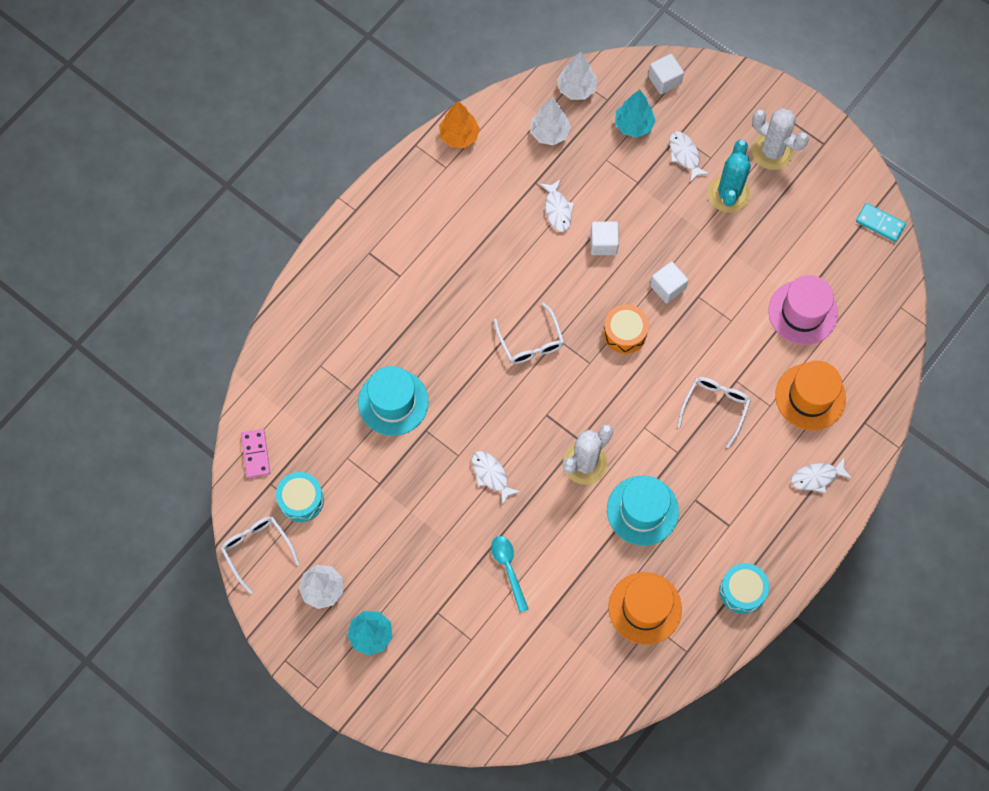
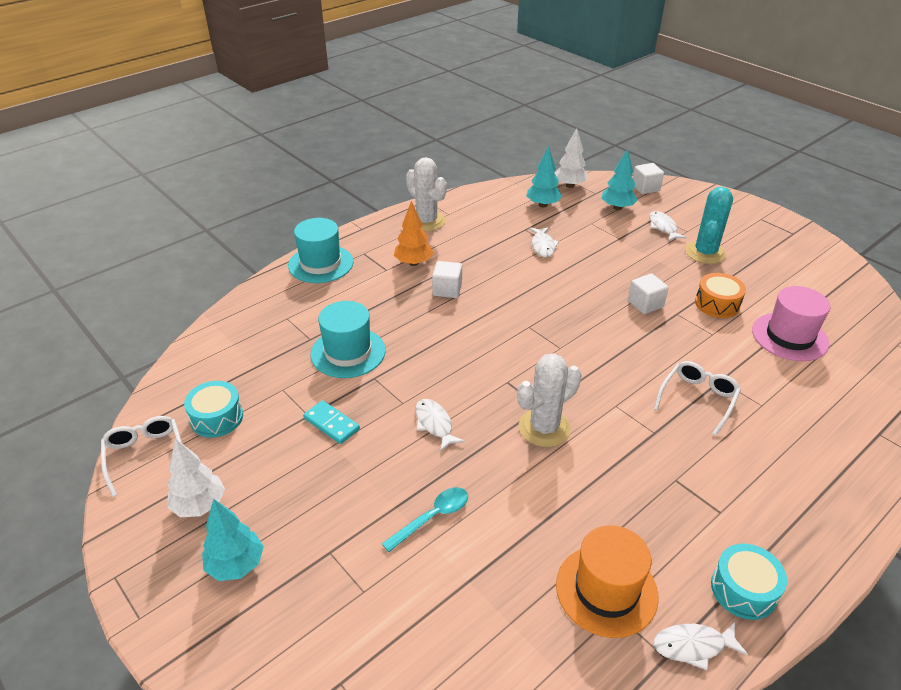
camera: 10 degrees right, 30 degrees down
pink domino [241,429,270,478] -> none
orange tree [439,101,480,148] -> orange tree moved to [394,201,433,266]
turquoise spoon [491,536,529,613] -> turquoise spoon turned 60 degrees clockwise [382,487,468,552]
white glasses [494,302,564,364] -> none
white tree [531,98,571,145] -> turquoise tree [526,146,562,207]
white cube [590,221,619,255] -> white cube moved to [432,261,462,298]
orange drum [603,304,649,354] -> orange drum moved to [695,273,746,318]
turquoise hat [607,476,679,546] -> turquoise hat moved to [288,218,353,283]
white cactus [752,108,809,170] -> white cactus moved to [406,157,447,231]
orange hat [775,361,846,430] -> none
white fish [791,458,852,493] -> white fish moved to [653,622,748,670]
turquoise domino [856,203,906,242] -> turquoise domino moved to [303,400,360,444]

